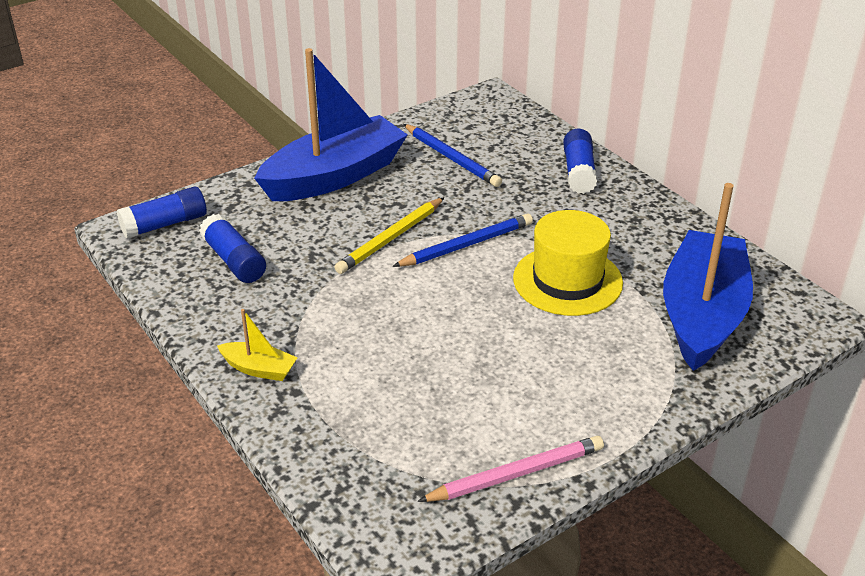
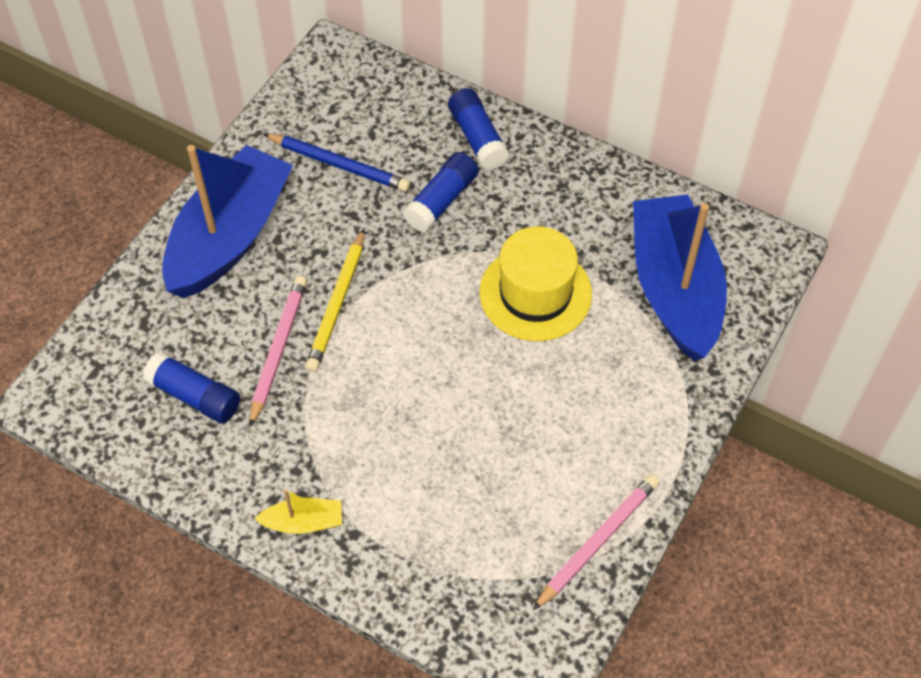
camera: 25 degrees left, 20 degrees up
blue glue stick [117,187,207,239] -> blue glue stick moved to [403,152,479,233]
blue pencil [392,213,533,267] -> none
none -> pink pencil [249,276,307,427]

